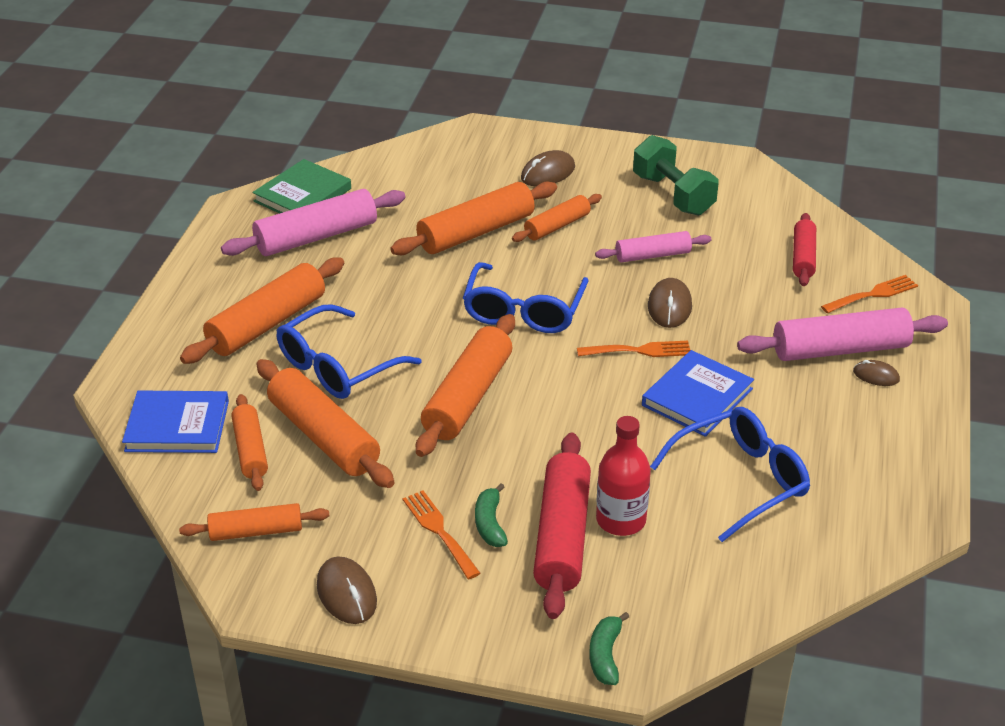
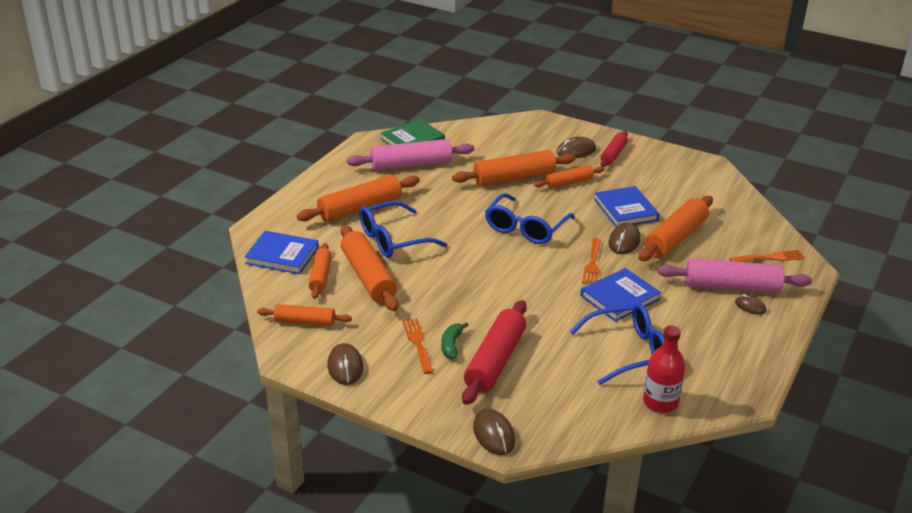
camera: 15 degrees right, 5 degrees down
orange rolling pin [416,314,515,457] -> orange rolling pin moved to [638,196,713,261]
orange fork [577,341,690,357] -> orange fork turned 90 degrees clockwise [582,238,601,284]
green banana [590,612,629,685] -> brown mouse [473,409,515,455]
pink rolling pin [595,231,711,262] -> blue book [594,186,659,227]
red bottle [596,416,651,536] -> red bottle moved to [643,325,685,413]
green dumbbell [633,135,719,216] -> none
red rolling pin [793,213,816,286] -> red rolling pin moved to [600,131,628,167]

